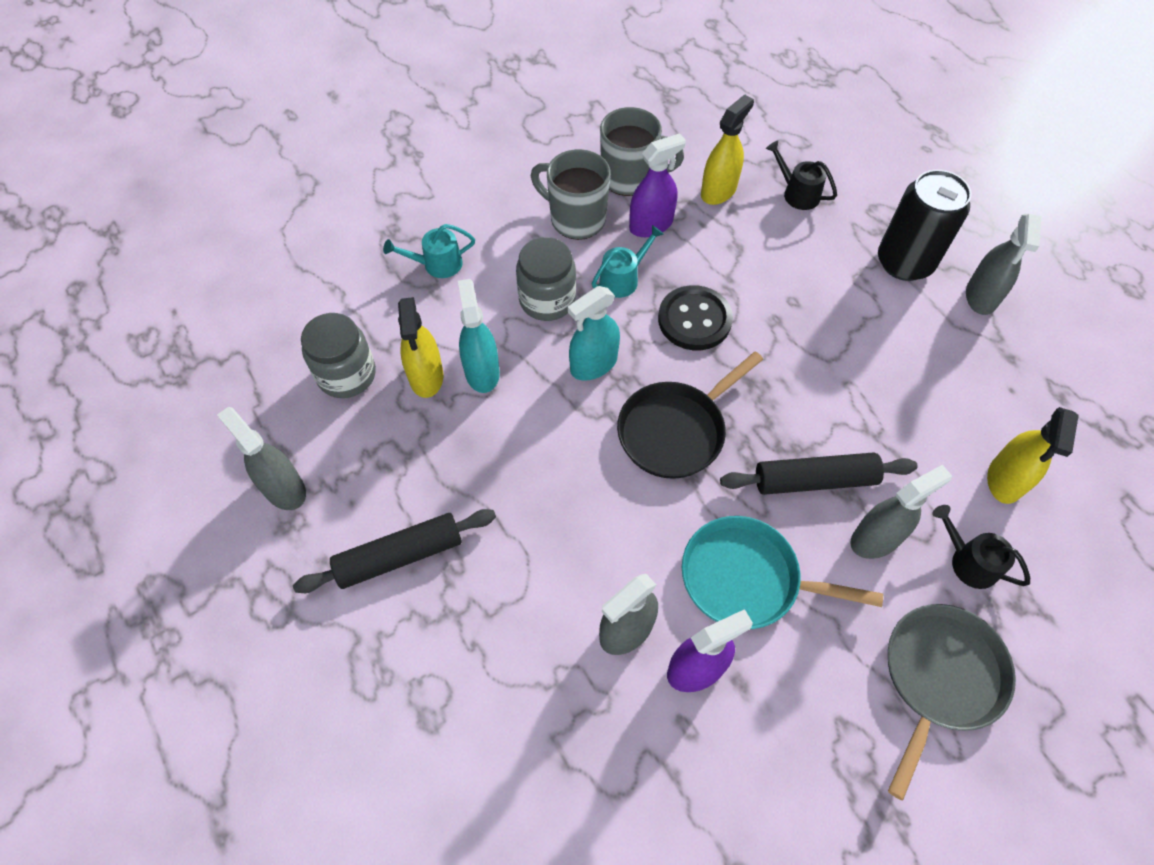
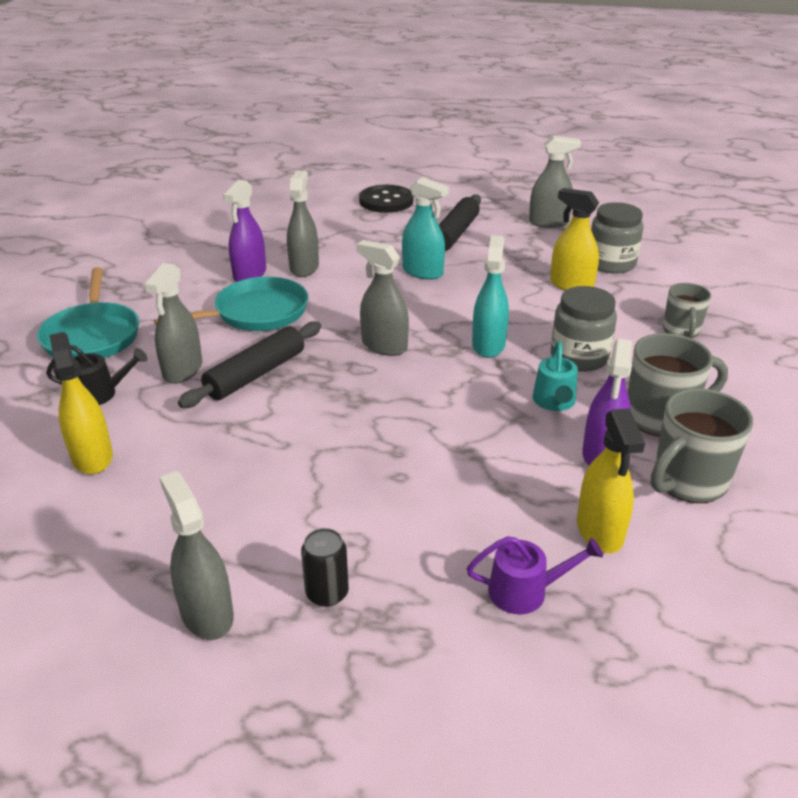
camera: 135 degrees right, 25 degrees down
turquoise watering can [383,224,475,278] -> grey mug [663,283,711,338]
turquoise spray bottle [458,279,500,393] -> turquoise spray bottle moved to [402,177,449,280]
black pan [617,351,763,479] -> grey spray bottle [356,240,409,356]
black button [658,285,733,350] -> black button moved to [359,185,413,213]
black watering can [766,140,837,210] -> purple watering can [467,536,603,614]
black can [878,170,971,281] -> black can [301,528,349,607], size x0.49
grey pan [888,604,1016,800] -> turquoise pan [37,267,139,358]

